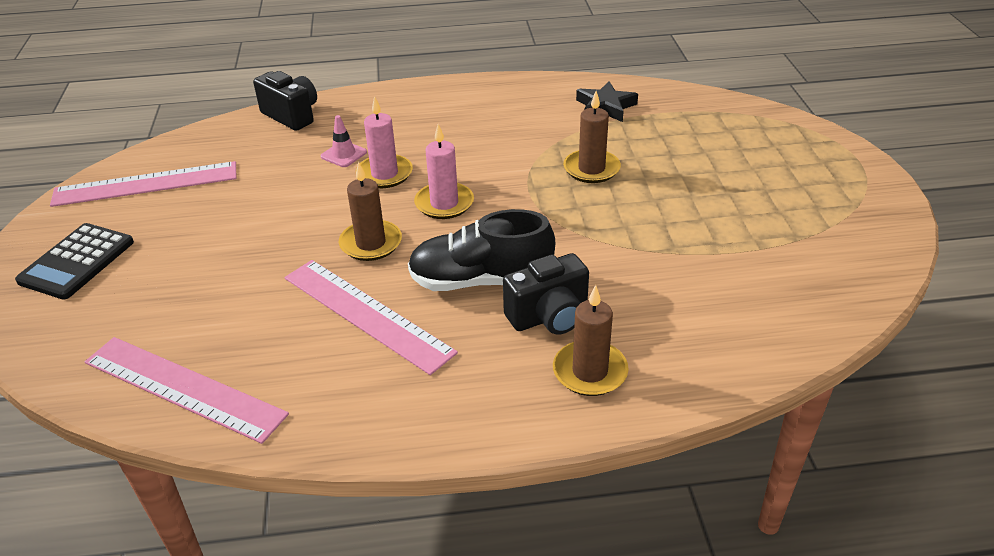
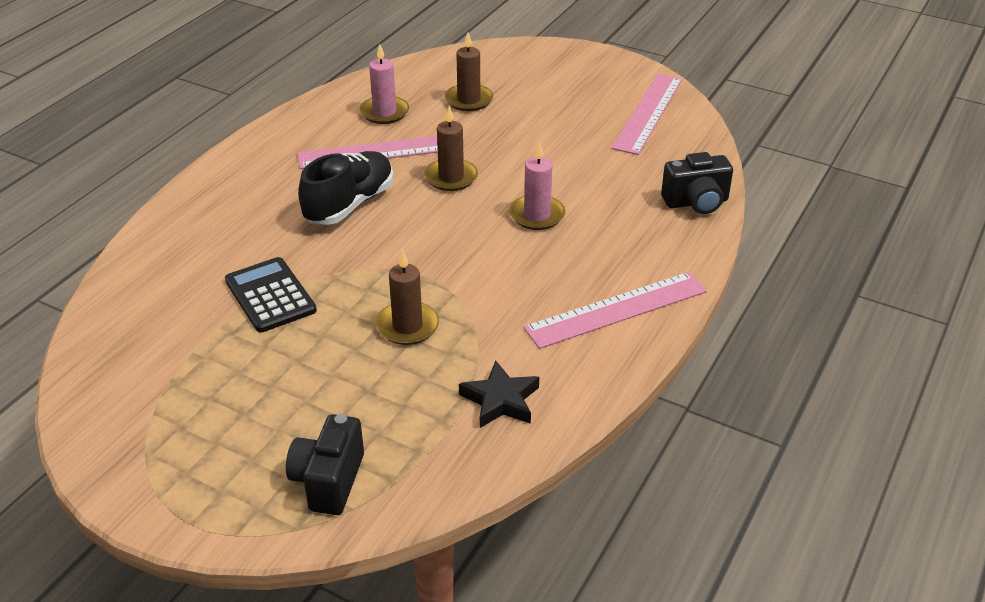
camera: 125 degrees right, 0 degrees up
black calculator [15,223,134,300] -> black calculator moved to [225,257,317,333]
pink ruler [85,337,289,444] -> pink ruler moved to [523,272,707,349]
pink traffic cone [321,115,367,167] -> none
pink candle [414,124,474,219] -> pink candle moved to [360,44,409,124]
black camera [503,253,589,335] -> black camera moved to [286,414,364,515]
brown candle [553,285,629,396] -> brown candle moved to [445,33,493,111]

